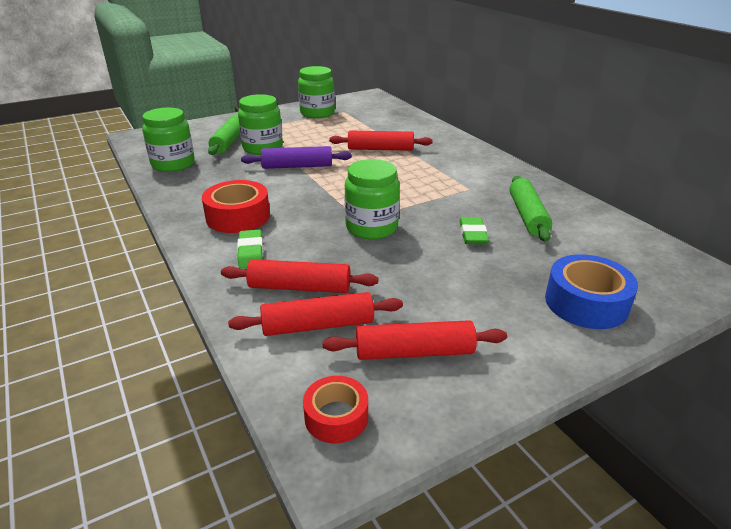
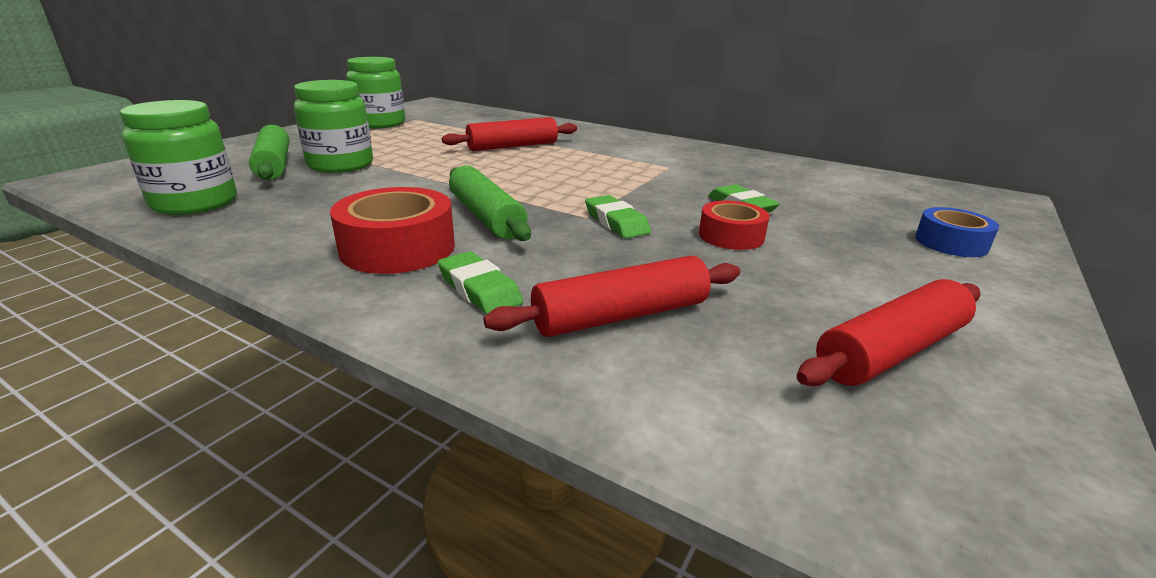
camera: 30 degrees left, 5 degrees down
red rolling pin [228,292,403,336] -> none
purple rolling pin [241,146,352,169] -> none
red tape [303,376,368,443] -> red tape moved to [699,201,769,250]
green jar [345,159,400,239] -> green eraser [585,195,651,238]
green rolling pin [510,176,552,242] -> green rolling pin moved to [449,165,531,241]
blue tape [545,254,638,329] -> blue tape [915,207,999,257], size x0.63

